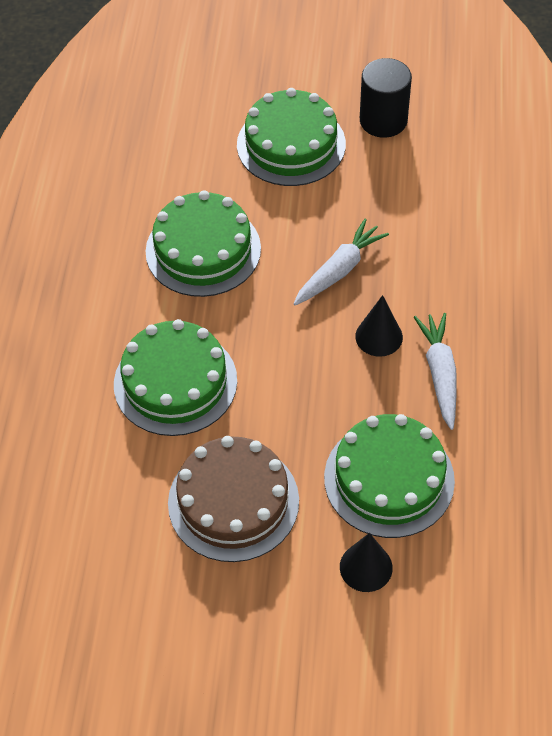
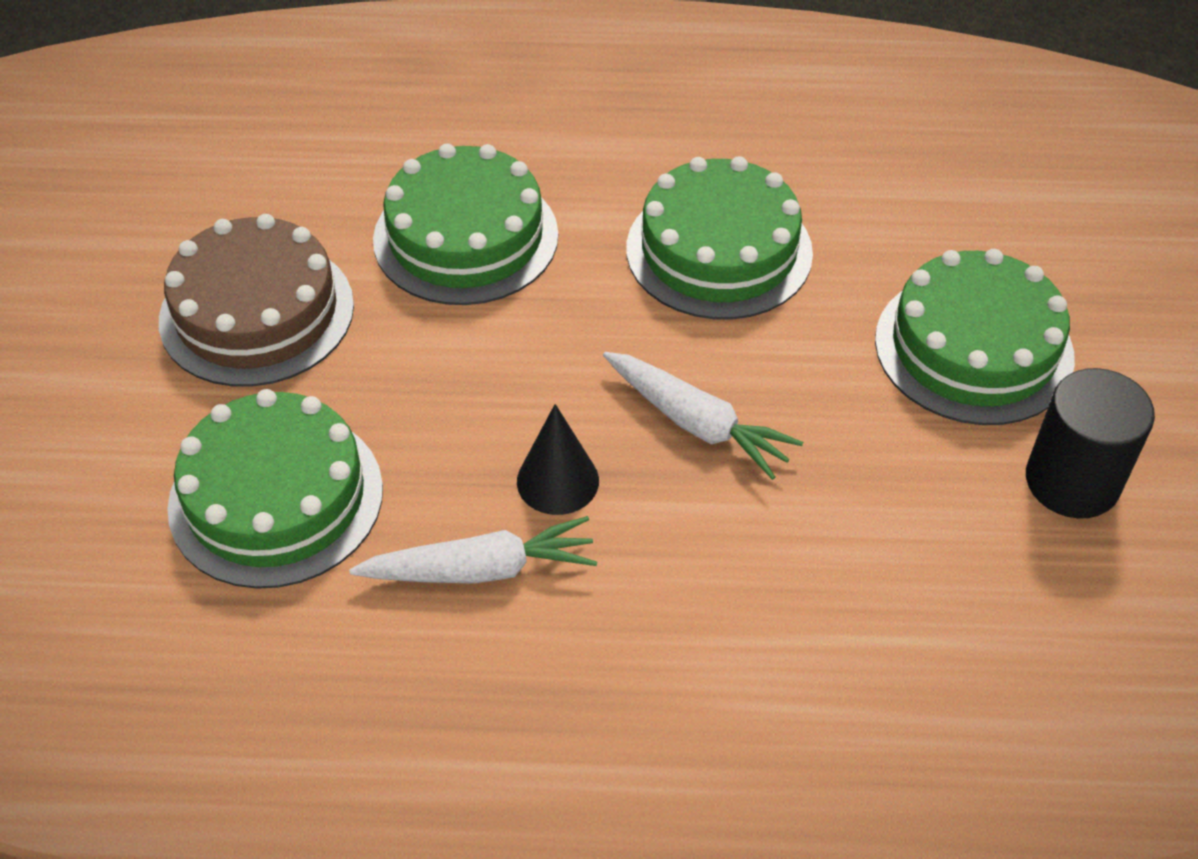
camera: 85 degrees right, 5 degrees down
black cone [340,533,393,592] -> none

